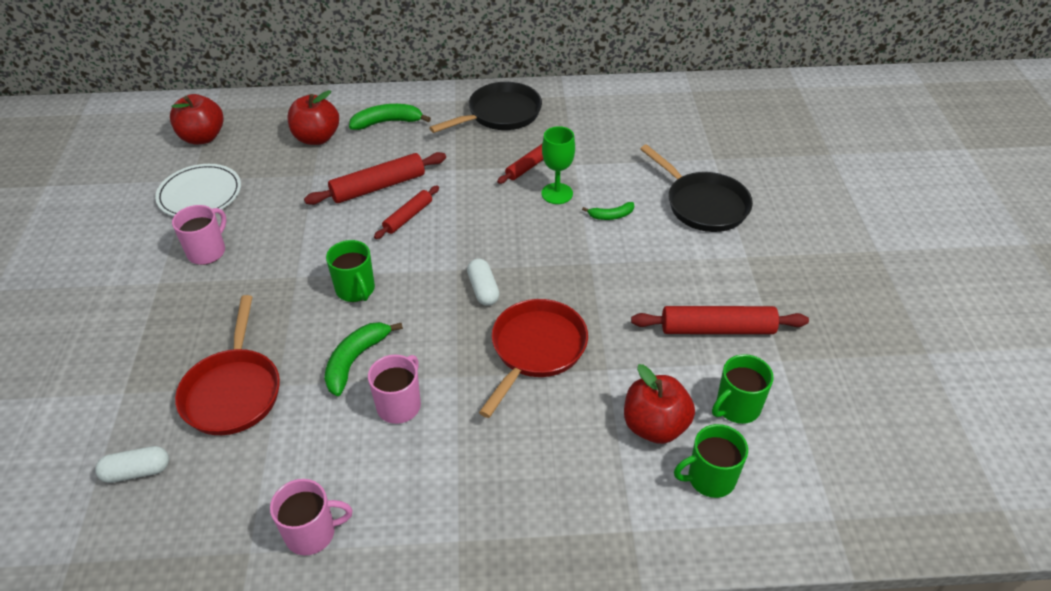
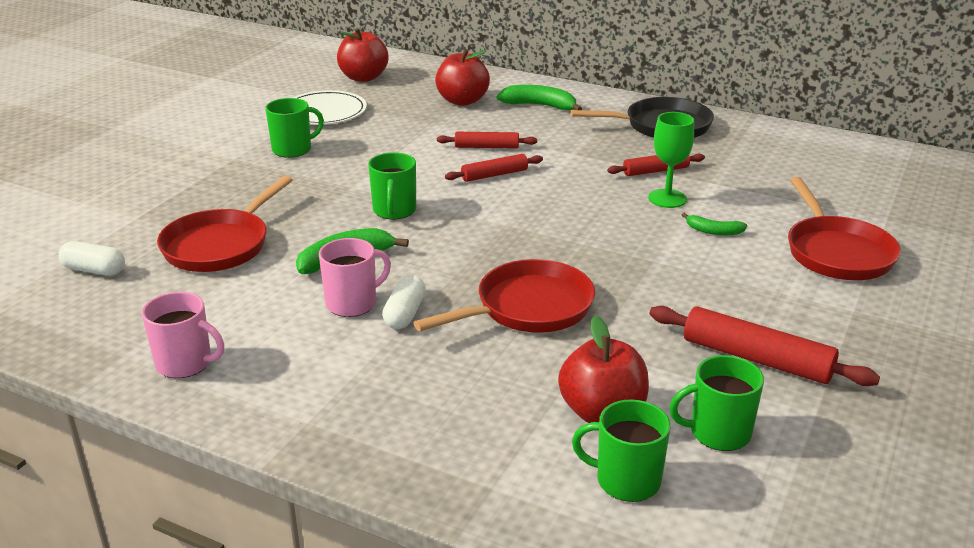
camera: 30 degrees right, 15 degrees down
pink mug [172,205,227,265] -> green mug [265,98,324,158]
red rolling pin [304,152,446,205] -> red rolling pin [437,132,537,149], size x0.61
white capsule [467,259,499,306] -> white capsule moved to [382,275,426,329]
black pan [640,144,753,232] -> red pan [788,177,901,280]

